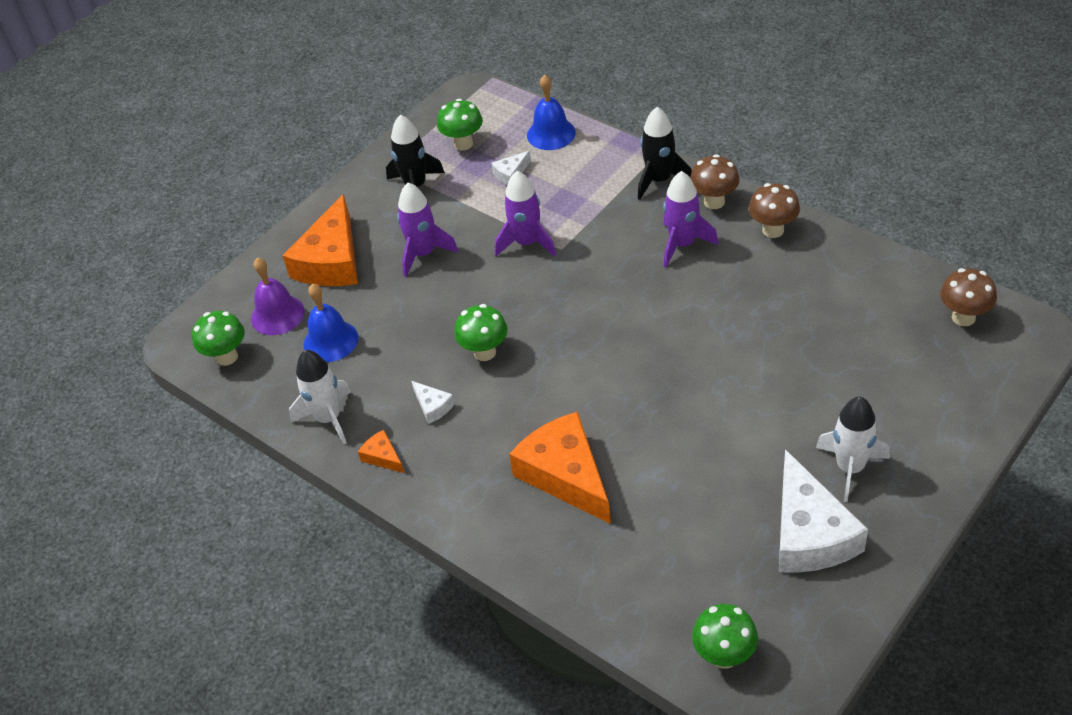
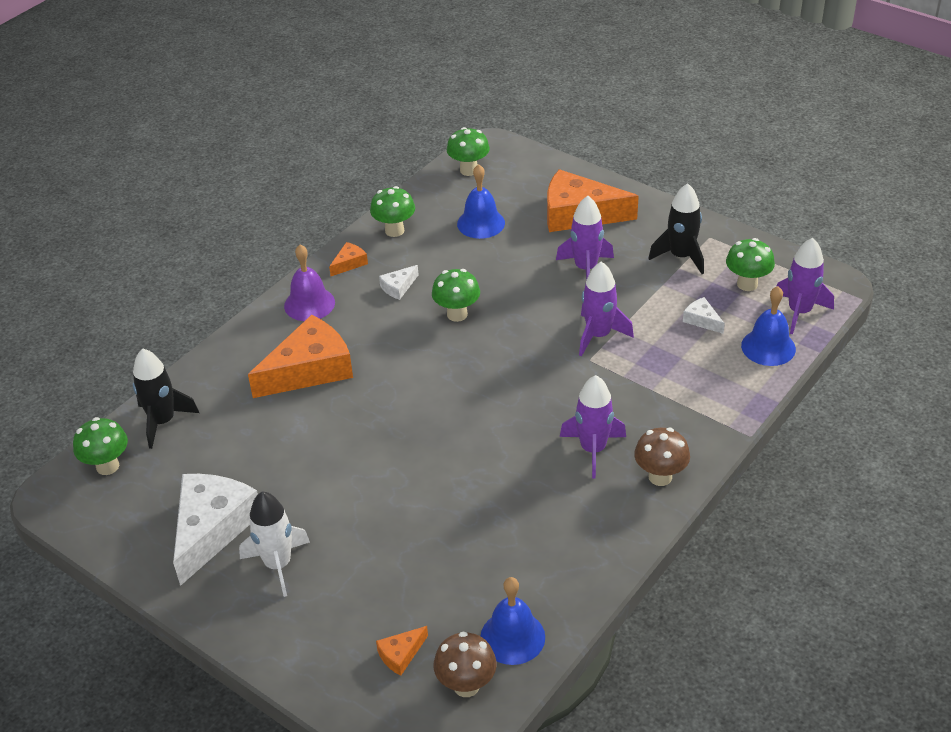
camera: 85 degrees right, 5 degrees down
purple bell [251,258,305,335] -> purple bell moved to [284,244,335,321]
white rocket [289,350,351,445] -> green mushroom [370,186,415,237]
black rocket [638,107,692,200] -> black rocket moved to [133,348,199,449]
brown mushroom [749,183,800,238] -> none
white cheese [779,449,868,573] -> white cheese turned 120 degrees clockwise [173,474,258,586]
none -> orange cheese [376,626,428,676]
none -> blue bell [481,577,545,665]
none -> purple rocket [776,238,834,334]

